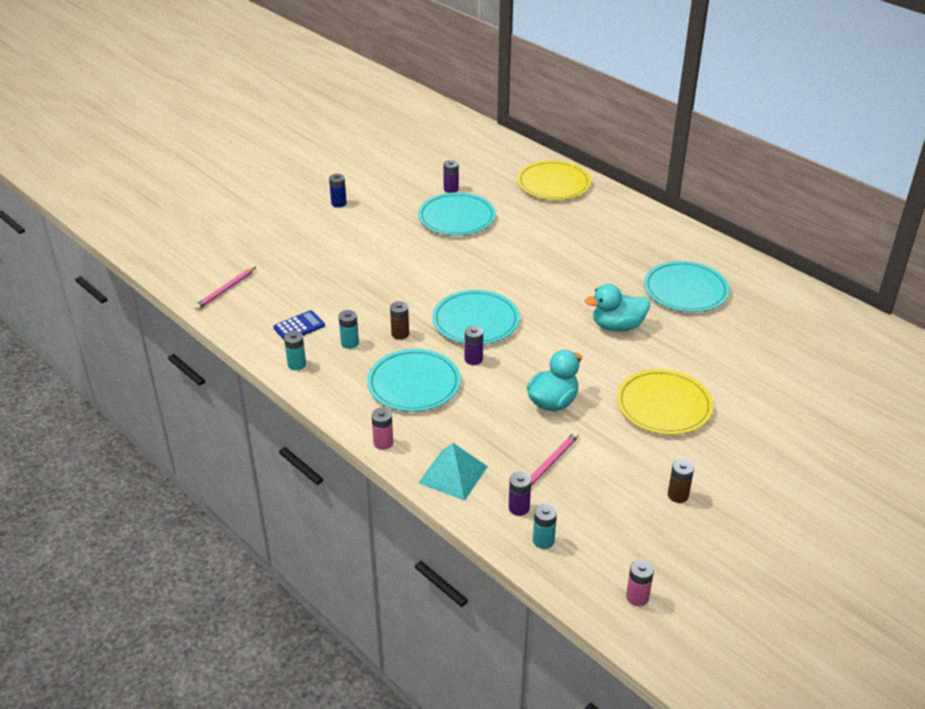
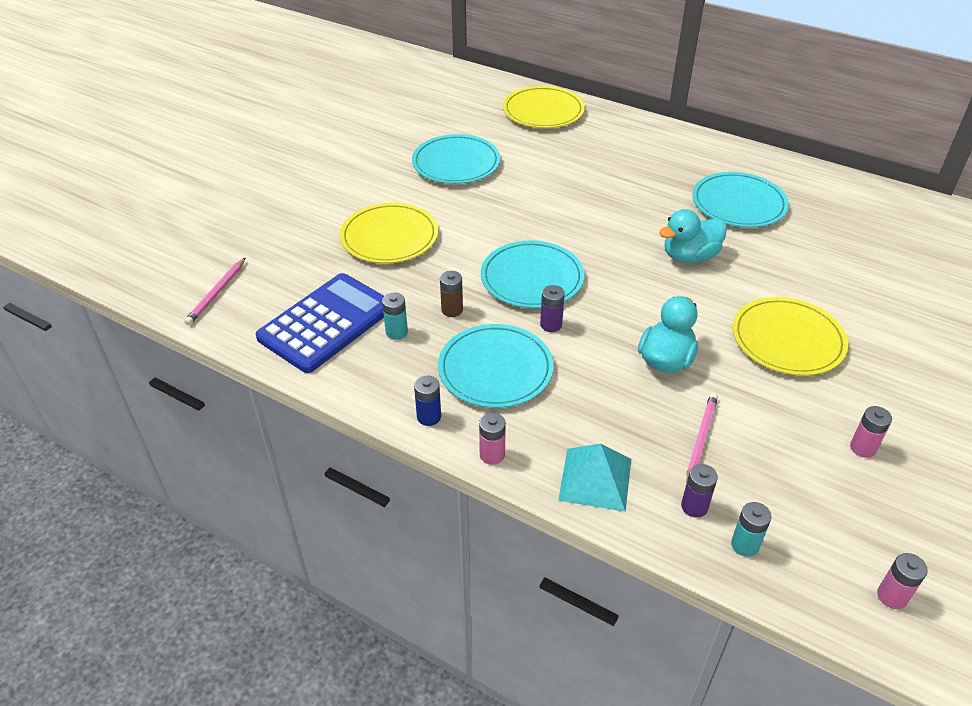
camera: 15 degrees left, 5 degrees up
blue calculator [273,310,325,339] -> blue calculator [255,273,384,373], size x2.19
turquoise battery [284,331,306,370] -> none
blue battery [329,174,347,207] -> blue battery moved to [414,375,441,426]
purple battery [443,160,459,193] -> none
brown battery [668,459,694,503] -> pink battery [850,406,892,458]
none -> yellow plate [340,203,438,263]

